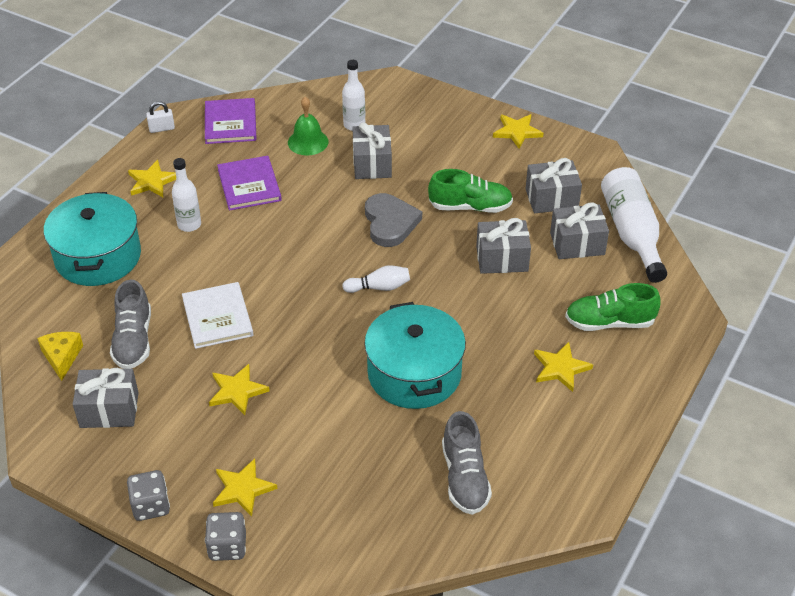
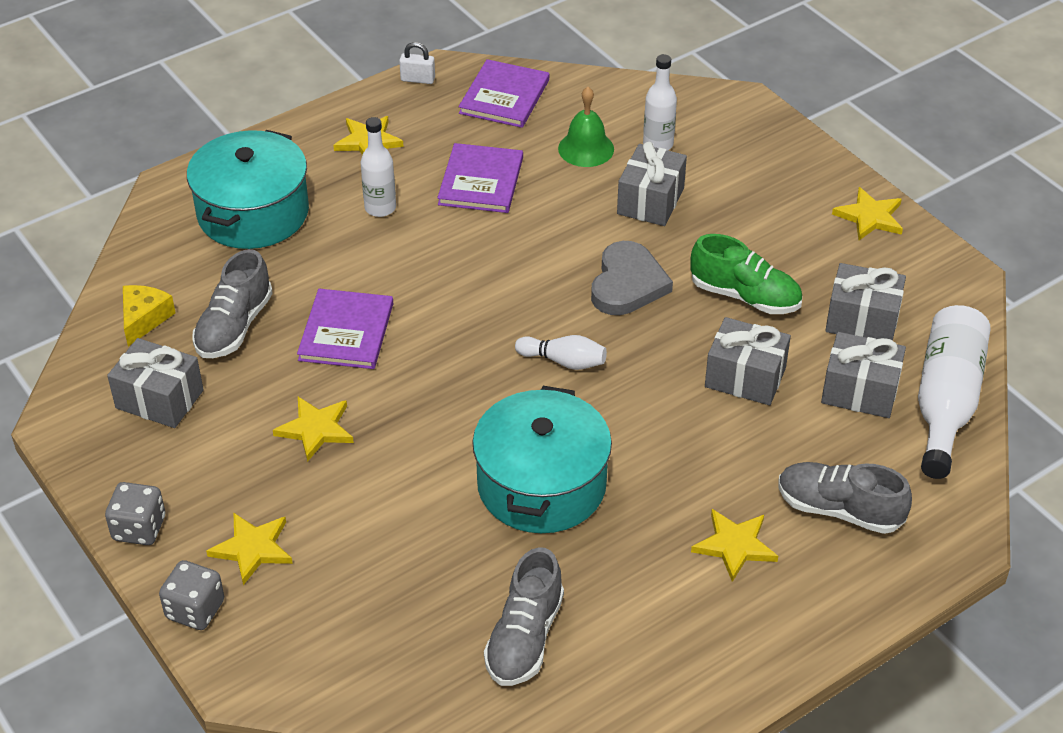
camera: 25 degrees right, 0 degrees up
white book [182,282,253,349] -> purple book [297,289,393,369]
green shoe [565,283,661,331] -> grey shoe [778,462,912,534]

